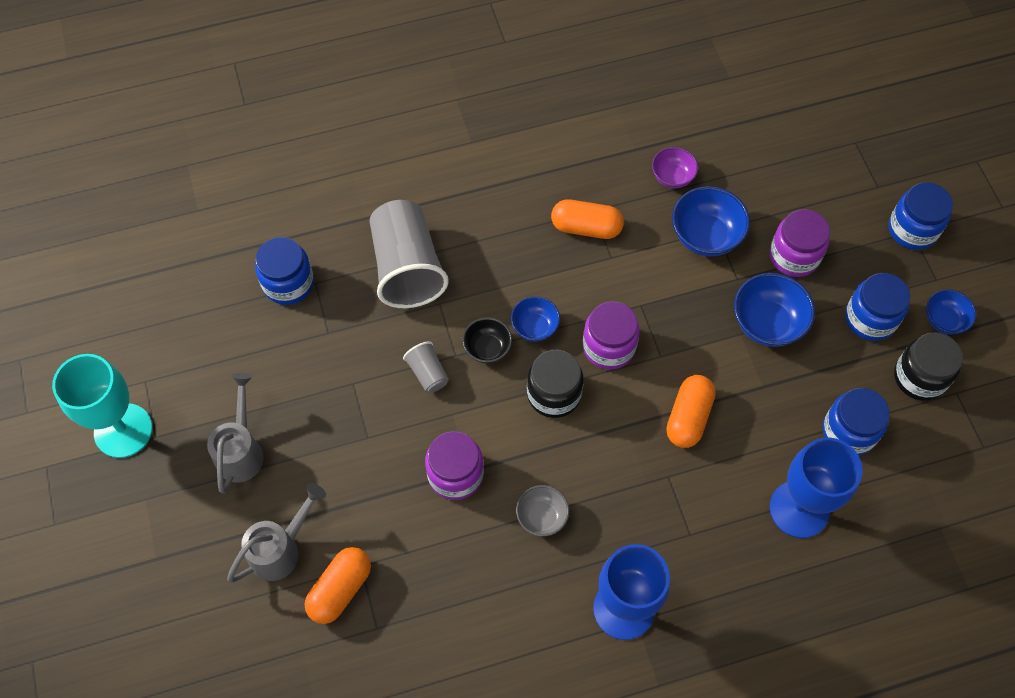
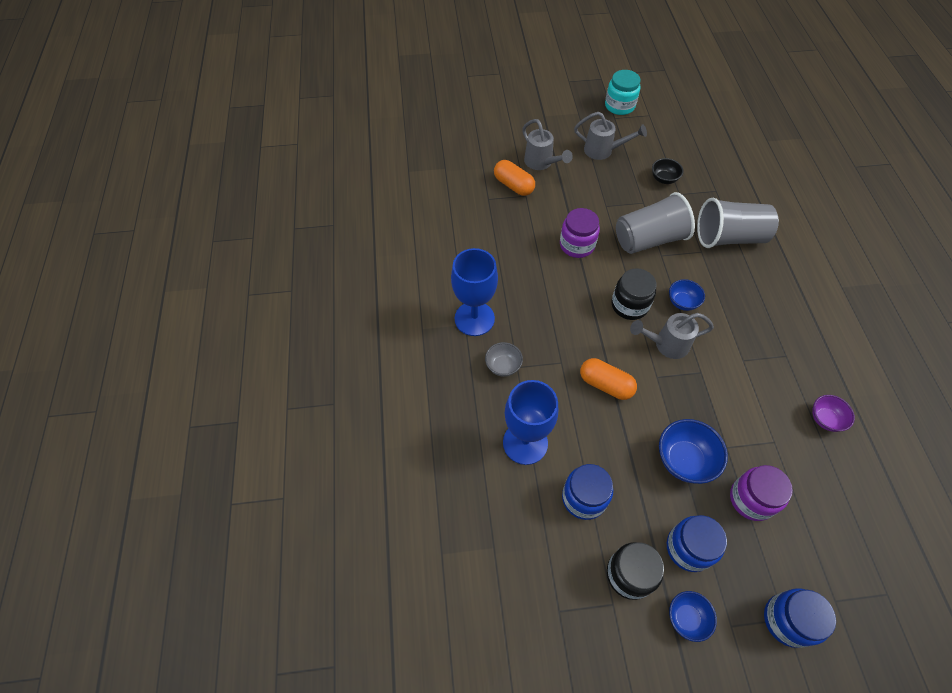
camera: 100 degrees right, 5 degrees down
turquoise goblet [52,354,152,458] -> turquoise jar [605,70,640,115]
blue jar [255,237,314,305] -> none
grey cup [403,341,449,393] -> grey cup [616,192,695,254], size x2.19
black bowl [462,317,512,363] -> black bowl moved to [652,158,684,184]
grey bowl [516,485,569,536] -> grey bowl moved to [485,342,523,377]
orange capsule [551,199,624,239] -> none
purple jar [583,301,640,370] -> grey watering can [630,313,714,359]
blue bowl [672,186,750,257] -> none

